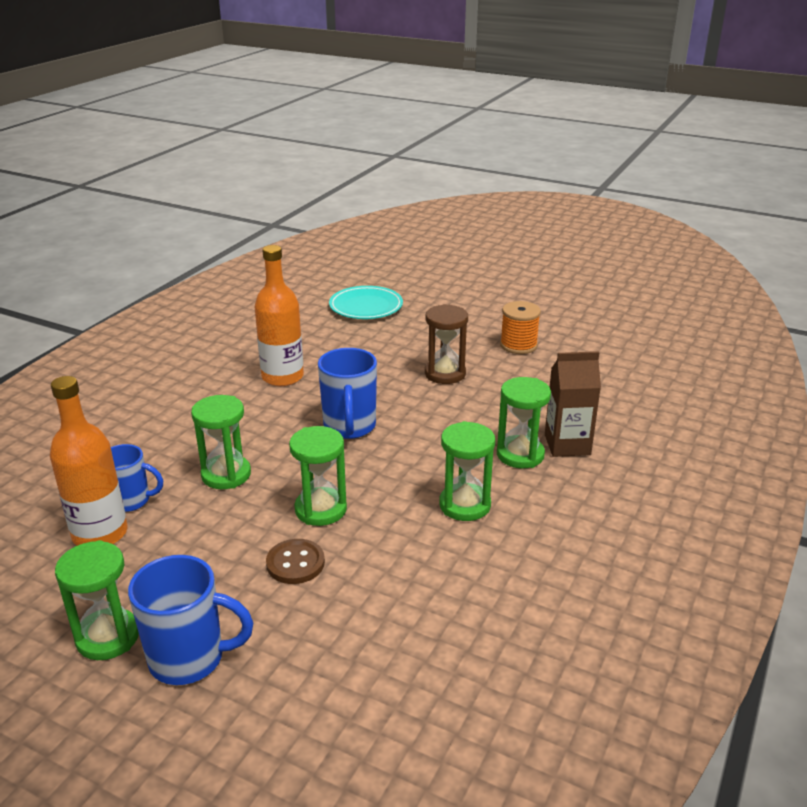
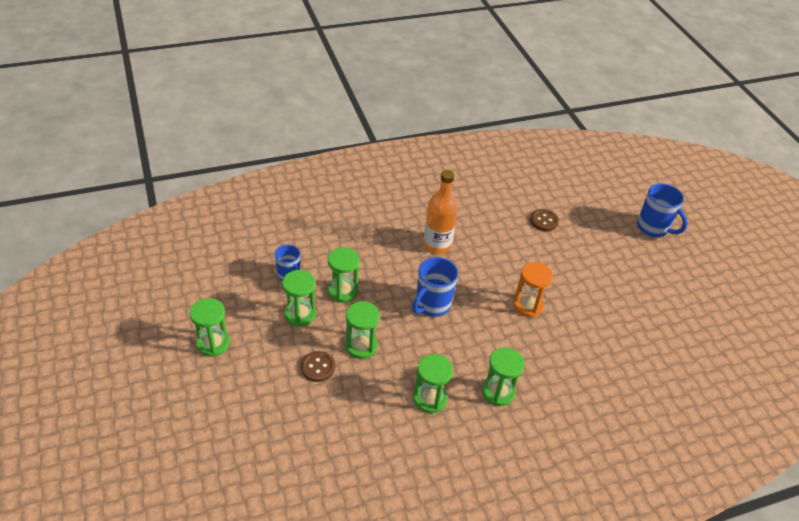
camera: 40 degrees right, 15 degrees up
orange bottle [50,376,128,546] -> none
blue mug [128,555,253,685] -> blue mug moved to [637,183,688,237]
turquoise plate [329,286,403,319] -> brown button [530,209,559,231]
brown hourglass [425,304,468,384] -> orange hourglass [513,262,553,317]
orange spool [500,301,541,354] -> none
brown carton [545,351,601,457] -> none
none -> green hourglass [282,270,316,327]

